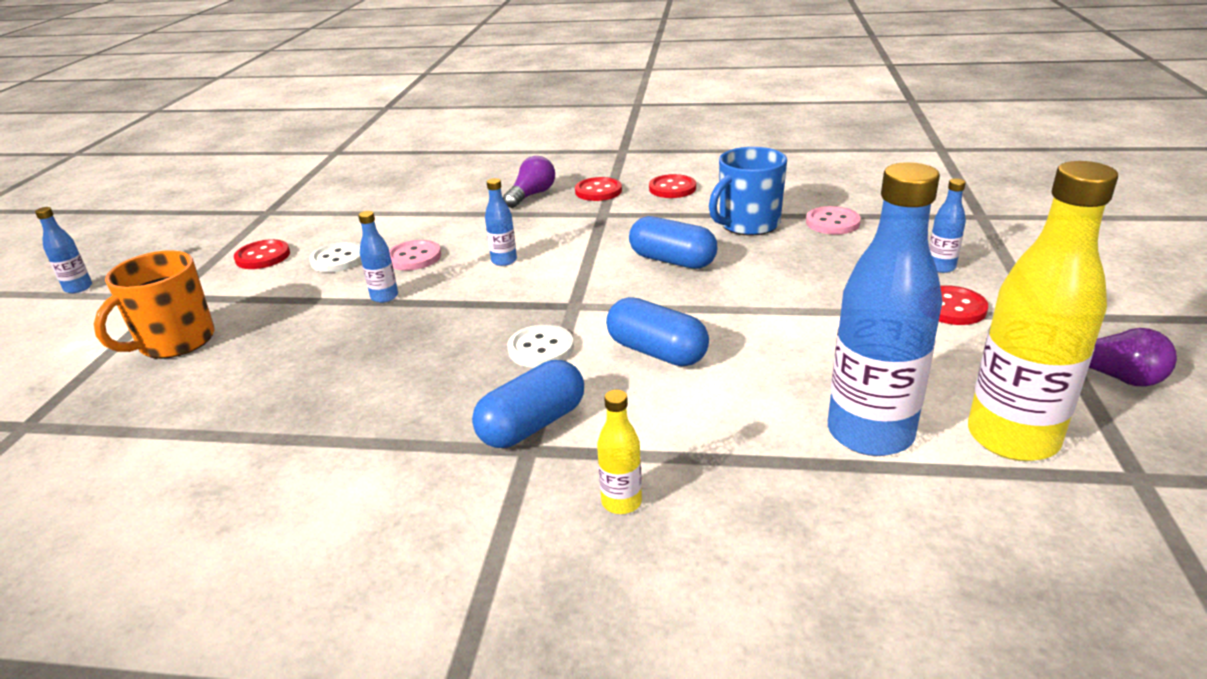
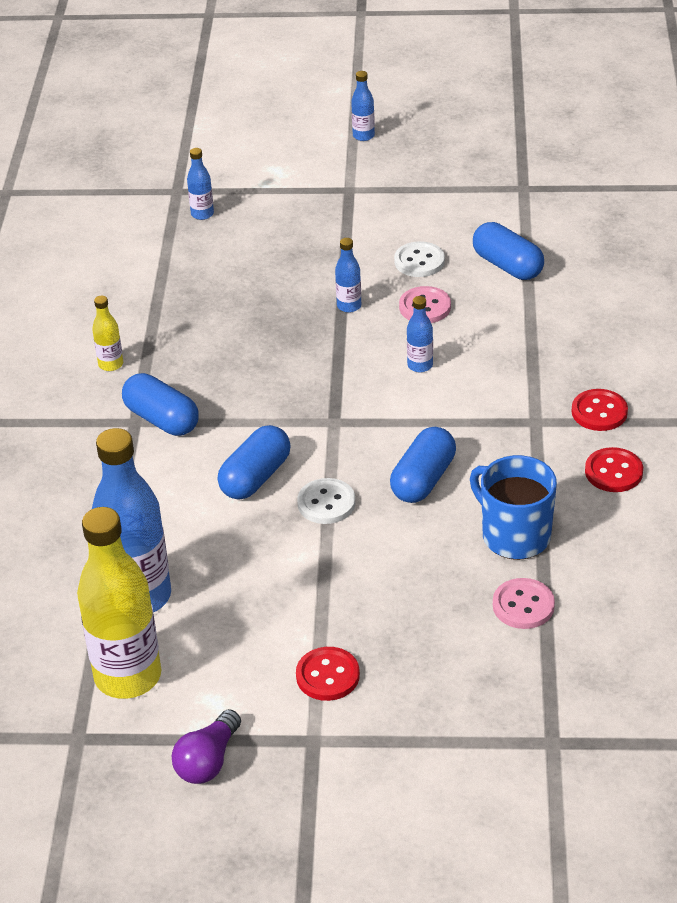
camera: 85 degrees right, 10 degrees up
orange mug [94,250,214,359] -> none
red button [234,239,290,269] -> none
purple light bulb [503,156,555,208] -> none
white button [507,324,574,368] -> white button moved to [297,478,355,524]
yellow bottle [597,390,642,514] -> yellow bottle moved to [92,296,123,371]
blue bottle [929,178,966,273] -> blue bottle moved to [187,148,214,220]
none -> blue capsule [473,222,544,280]

